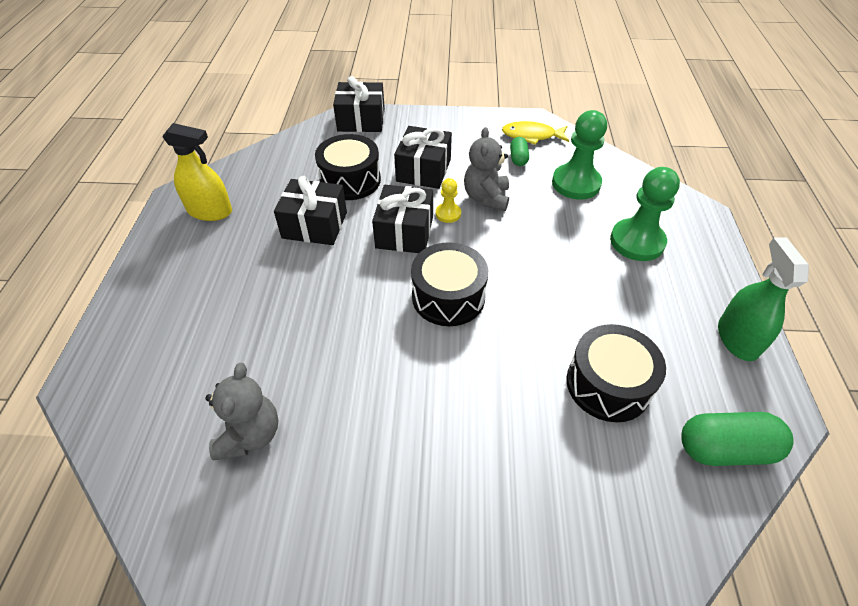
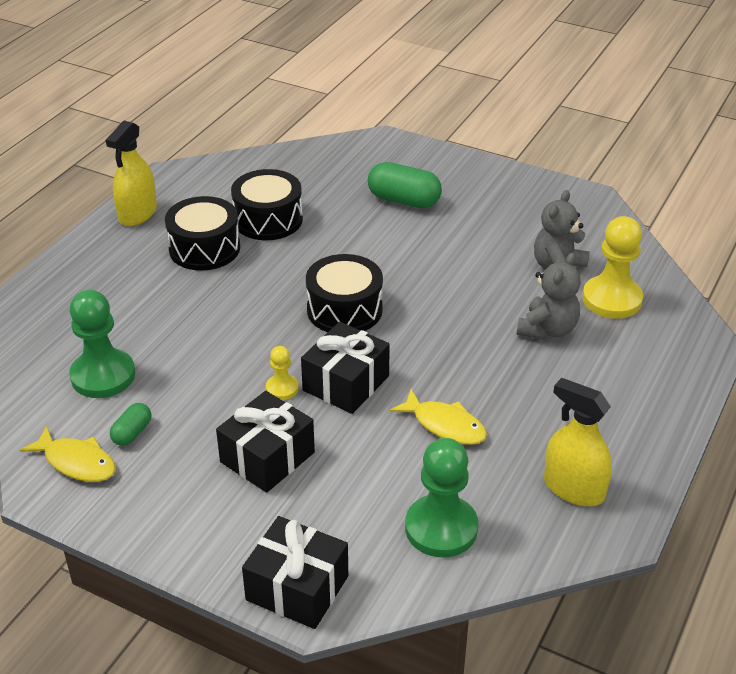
camera: 155 degrees left, 10 degrees down
black gift [274,176,347,245] -> yellow fish [390,389,487,445]
black drum [315,134,381,200] -> black drum moved to [165,196,240,271]
grey teddy bear [464,127,509,211] -> grey teddy bear moved to [517,253,581,340]
green pawn [610,167,680,261] -> green pawn moved to [405,438,478,557]
green capsule [681,412,794,466] -> green capsule moved to [368,162,442,208]
green spray bottle [718,237,809,361] -> yellow spray bottle [106,121,157,226]
none -> yellow pawn [582,216,643,319]

